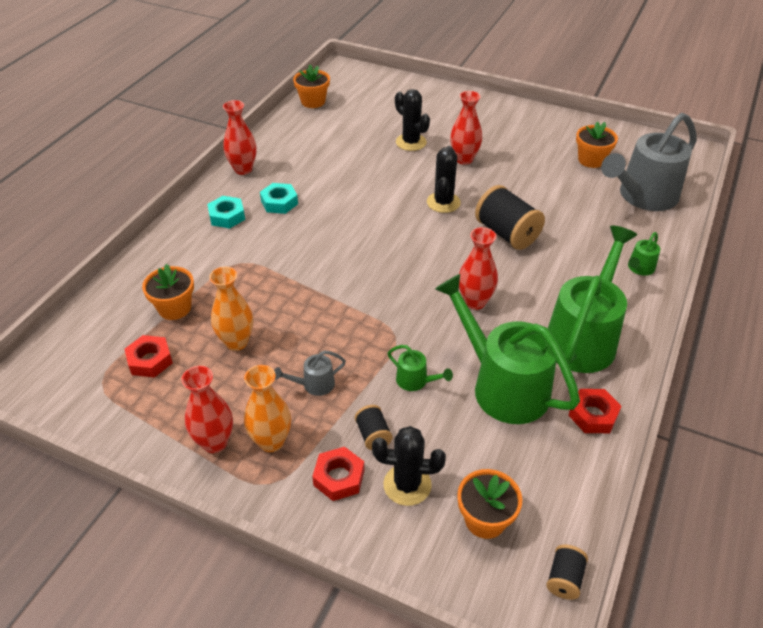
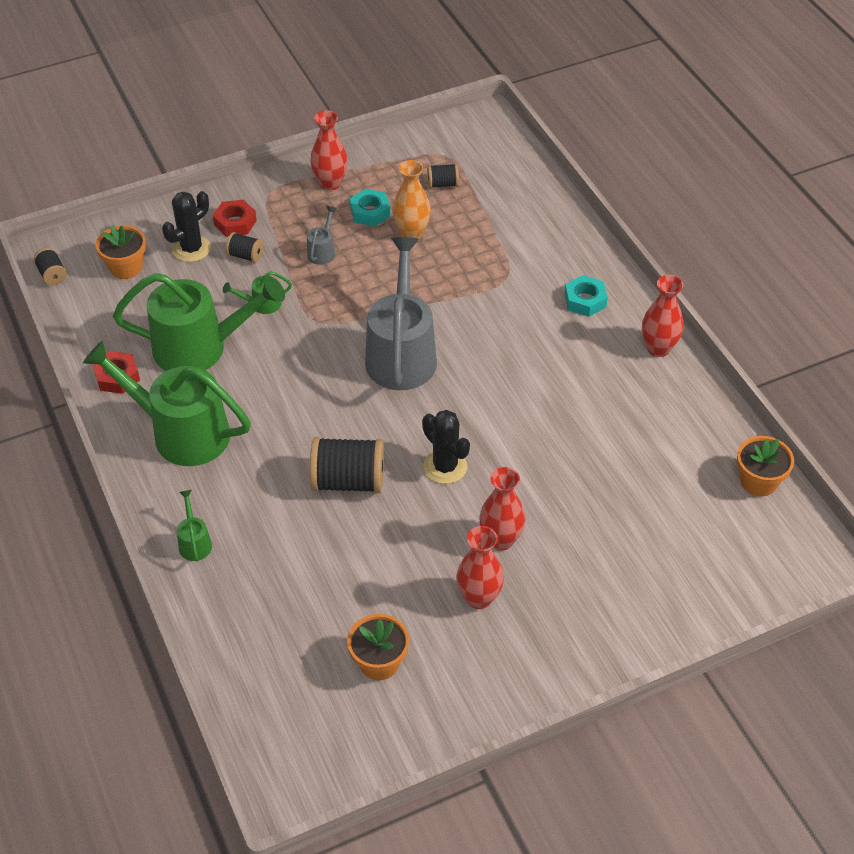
camera: 130 degrees right, 5 degrees up
red nut [124,335,173,378] -> black spool [427,163,459,188]
orange flower pot [142,264,194,320] -> none
orange vase [244,365,291,452] -> none
turquoise nut [260,183,298,214] -> turquoise nut moved to [350,189,391,227]
black cactus [395,89,430,151] -> none
red vase [459,227,498,310] -> red vase moved to [457,526,504,609]
green watering can [548,226,637,373] -> green watering can turned 135 degrees clockwise [83,341,251,466]
grey watering can [601,113,697,211] -> grey watering can moved to [365,237,437,390]

